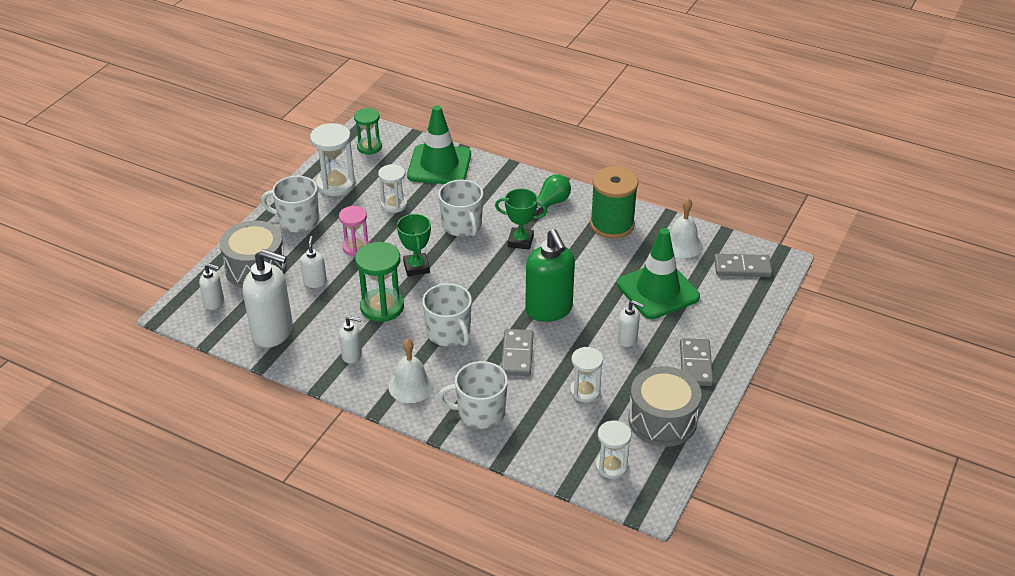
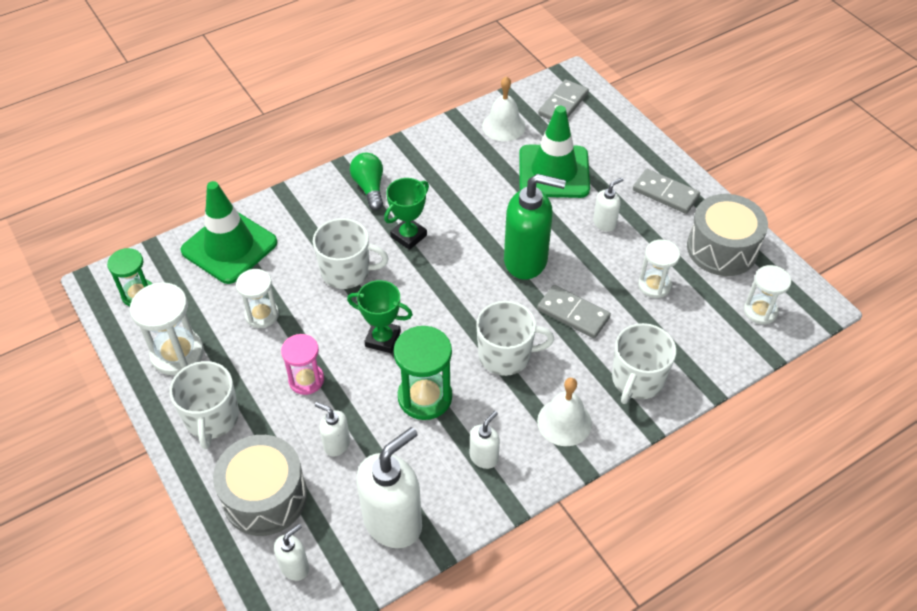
camera: 60 degrees left, 10 degrees up
white mug [261,176,319,233] -> white mug turned 45 degrees counterclockwise [169,361,239,449]
green spool [590,167,638,239] -> none

